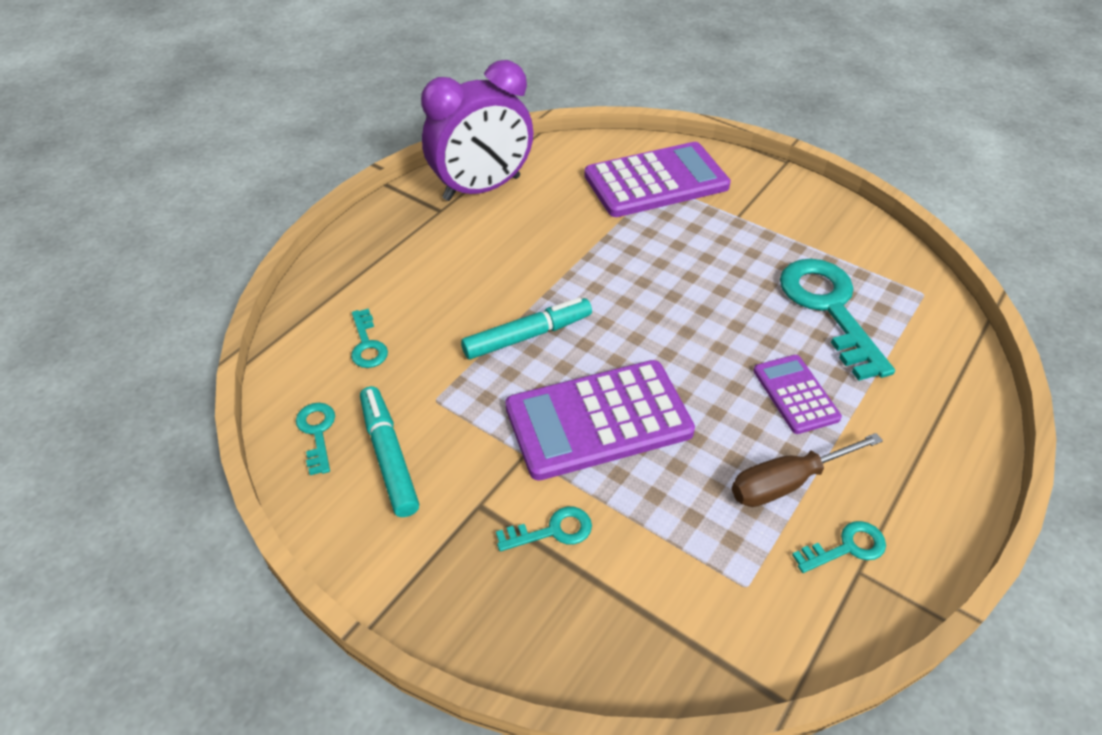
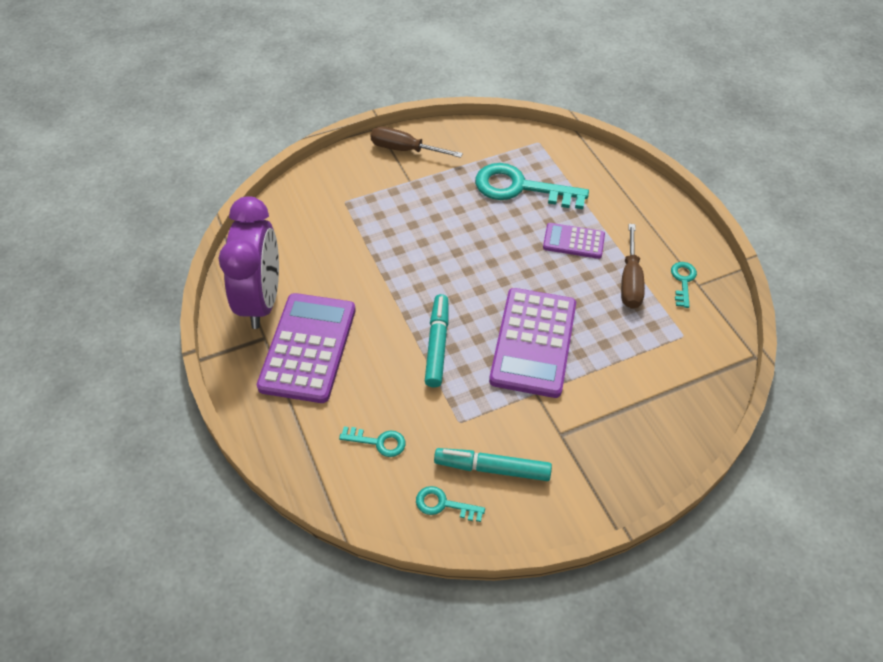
camera: 60 degrees left, 5 degrees up
turquoise key [496,507,592,551] -> none
purple calculator [584,142,731,217] -> purple calculator moved to [257,293,356,403]
none -> brown screwdriver [370,127,463,158]

